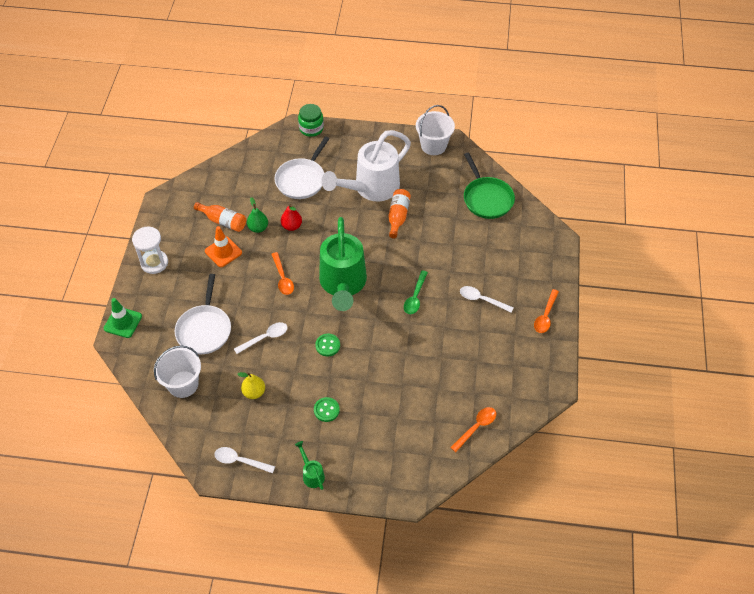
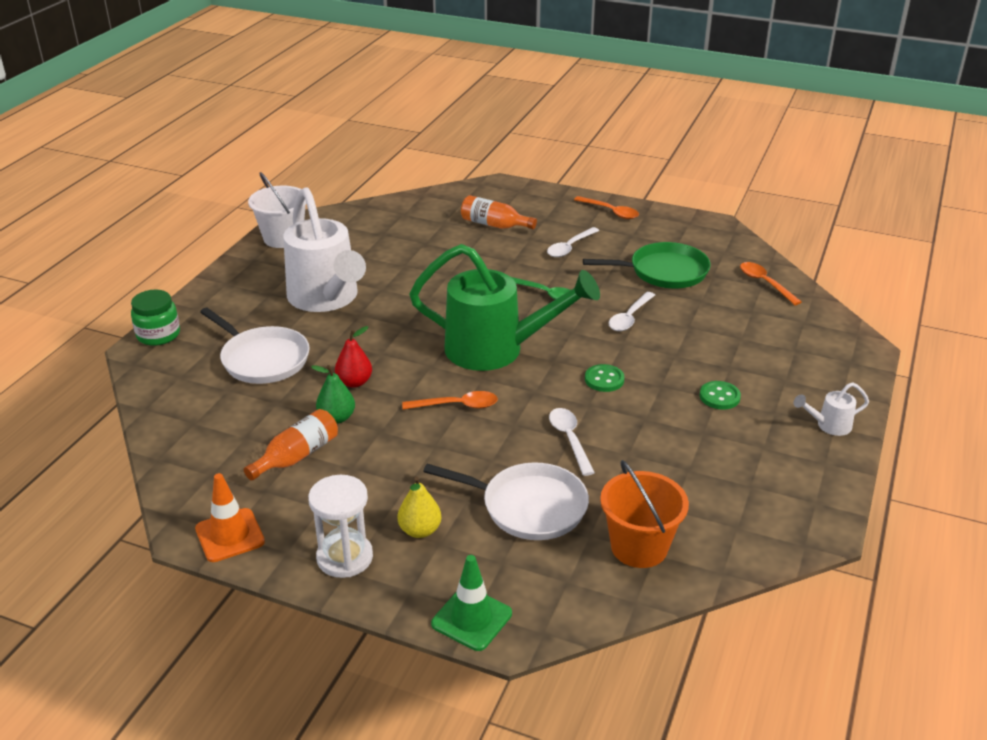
camera: 75 degrees left, 20 degrees down
white bucket [154,346,201,398] -> orange bucket [600,460,689,568]
orange traffic cone [205,226,242,267] -> orange traffic cone moved to [195,473,265,562]
white spoon [214,447,275,473] -> white spoon moved to [608,292,655,331]
yellow pear [237,372,265,399] -> yellow pear moved to [398,477,441,538]
green watering can [295,441,325,490] -> white watering can [794,382,869,436]
orange bottle [388,189,411,238] -> orange bottle moved to [461,195,537,229]
green pan [464,153,515,219] -> green pan moved to [583,242,711,288]

